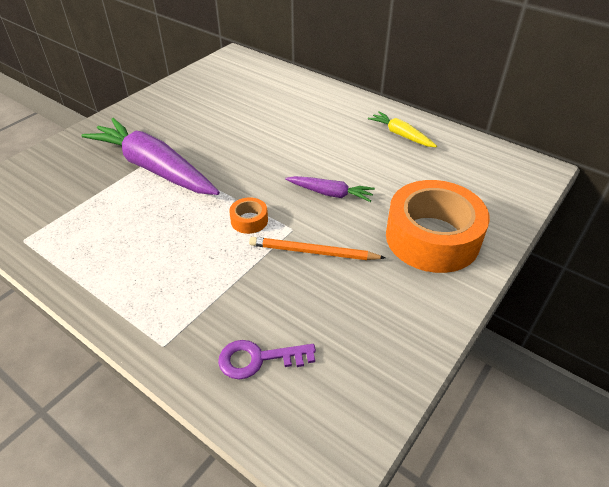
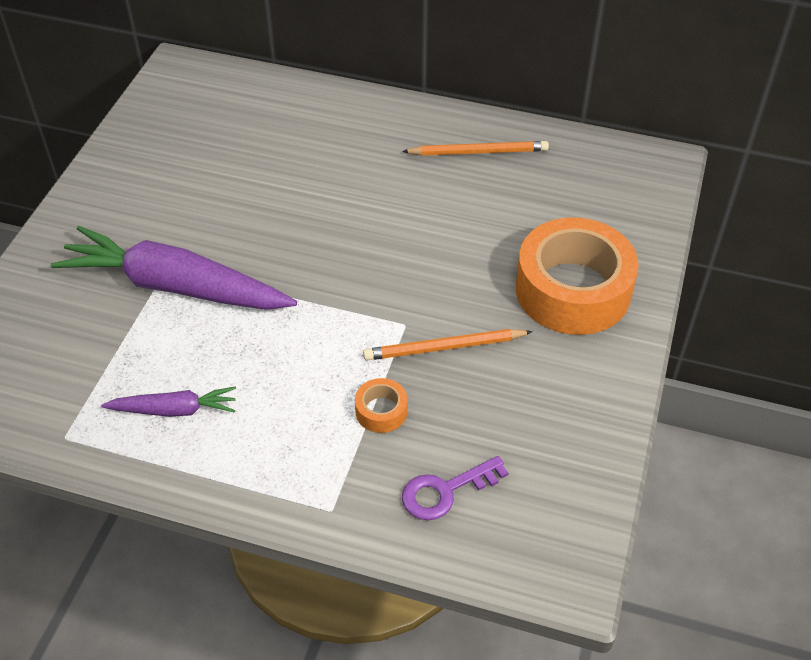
camera: 20 degrees left, 5 degrees up
orange tape [229,197,268,234] -> orange tape moved to [355,378,408,433]
purple carrot [285,176,375,202] -> purple carrot moved to [101,386,236,417]
yellow carrot [368,111,437,147] -> orange pencil [402,141,549,156]

